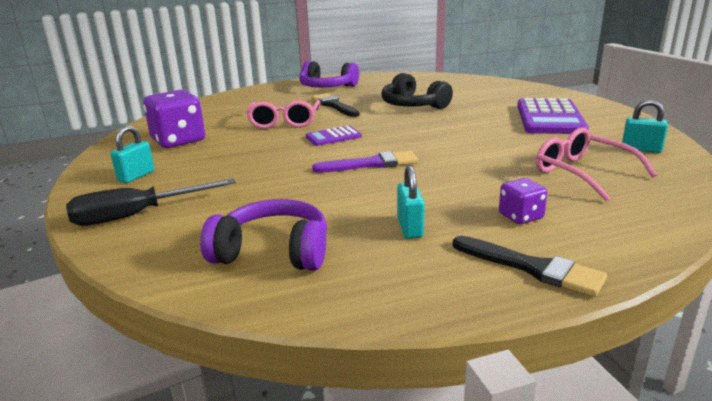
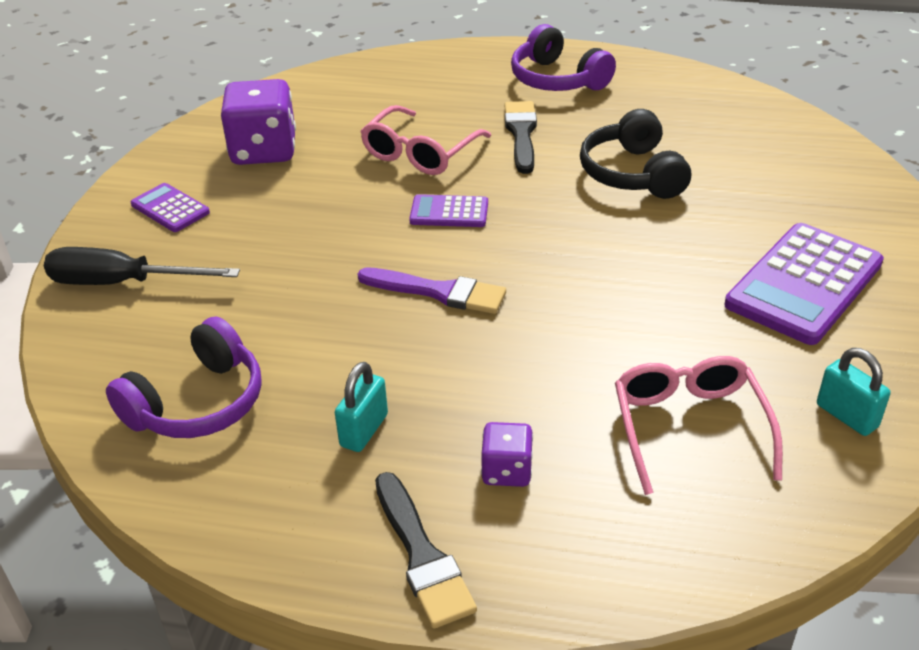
camera: 30 degrees right, 15 degrees up
turquoise padlock [110,126,154,183] -> purple calculator [131,183,210,232]
purple headphones [200,199,327,271] -> purple headphones turned 90 degrees clockwise [106,316,262,438]

